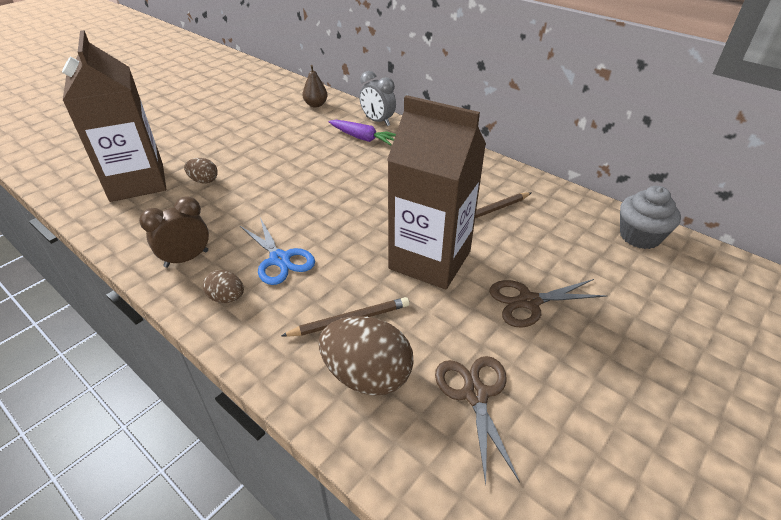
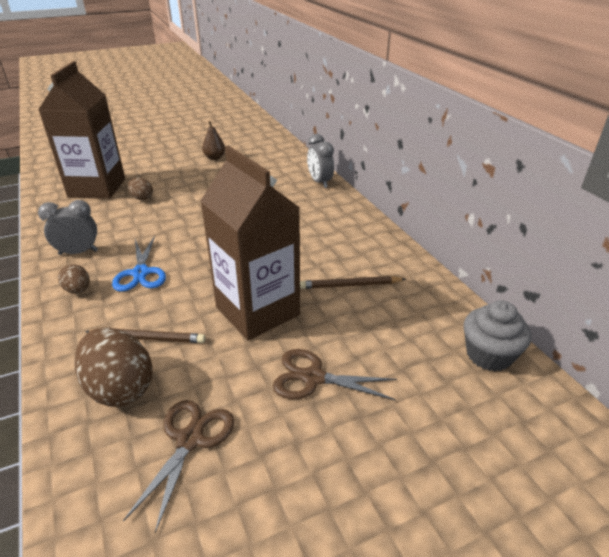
camera: 25 degrees right, 5 degrees down
brown clock [139,196,209,268] -> grey clock [38,200,98,255]
brown pear [302,65,328,108] -> brown pear moved to [202,121,225,160]
purple carrot [329,120,396,145] -> none

